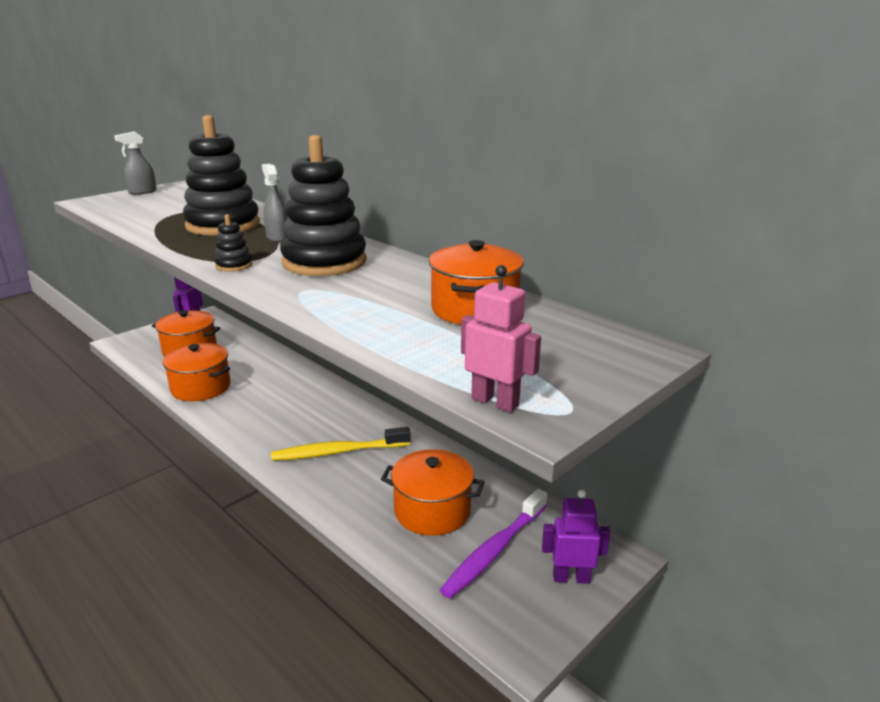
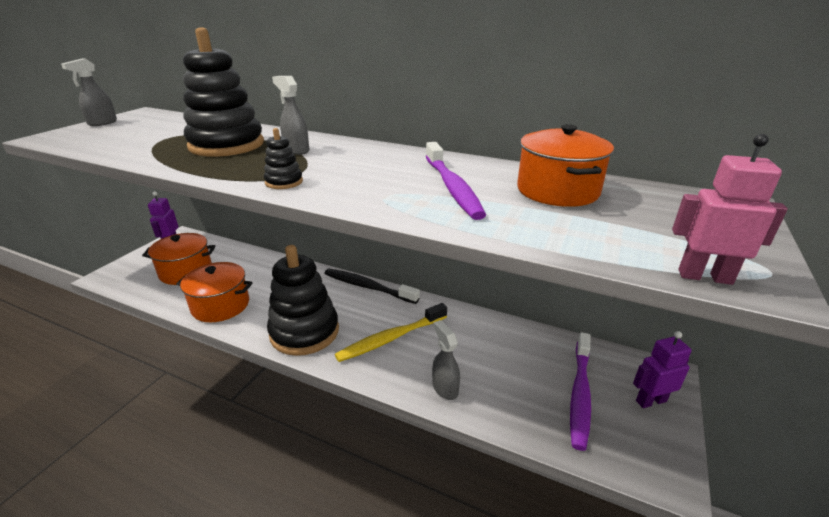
camera: 20 degrees left, 5 degrees up
black stacking toy [280,135,367,276] -> black stacking toy moved to [267,245,339,356]
orange pot [381,449,484,536] -> none
none -> black toothbrush [324,269,420,304]
none -> purple toothbrush [425,142,486,220]
none -> grey spray bottle [432,320,460,400]

